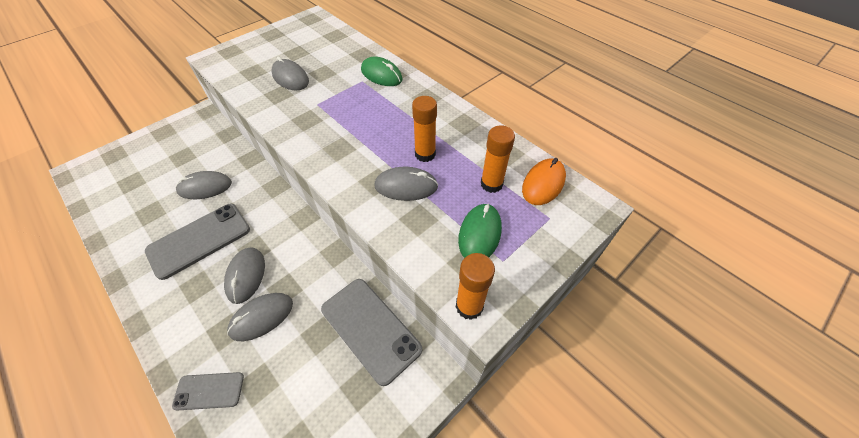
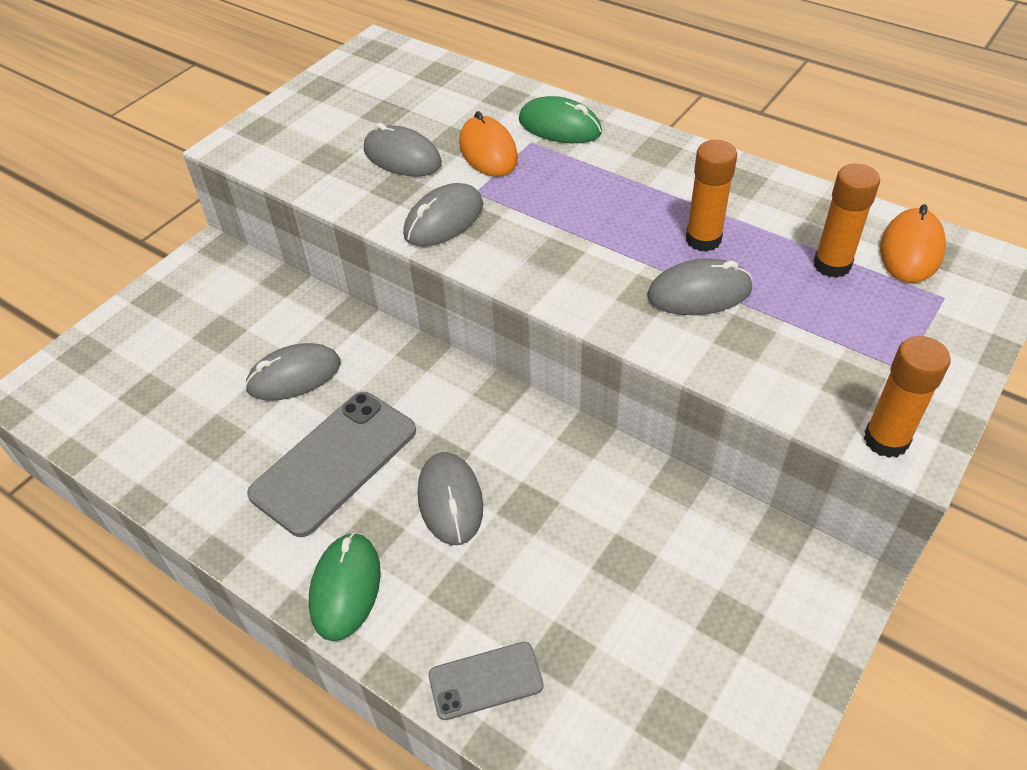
camera: 10 degrees left, 5 degrees down
grey mouse [227,293,293,341] -> grey mouse moved to [403,183,483,247]
grey phone [321,279,422,386] -> none
green mouse [458,203,502,258] -> green mouse moved to [309,532,381,641]
none -> orange mouse [459,111,518,177]

